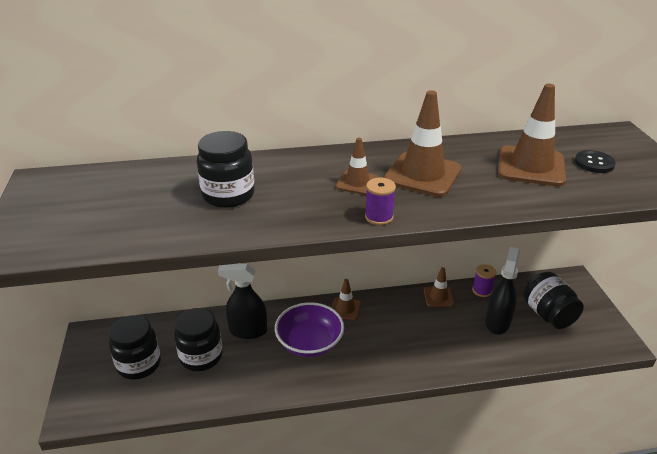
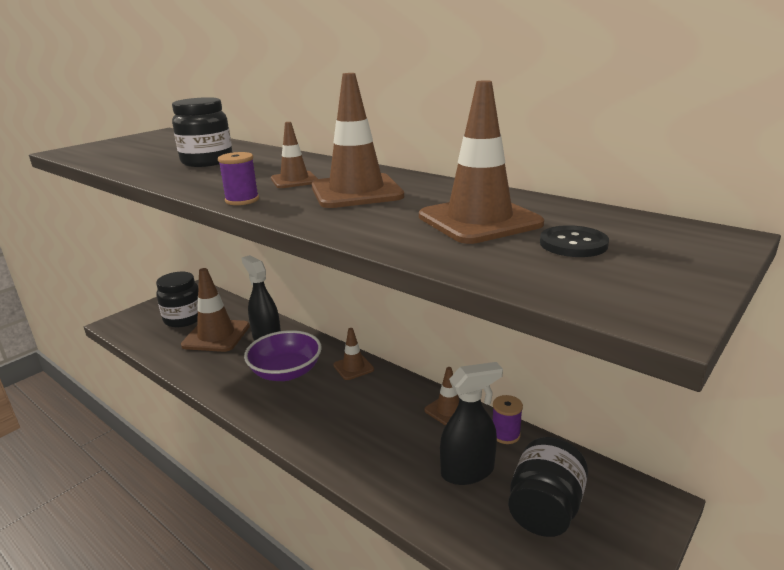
camera: 50 degrees right, 10 degrees down
black jar [174,308,223,371] -> brown traffic cone [181,268,250,352]

